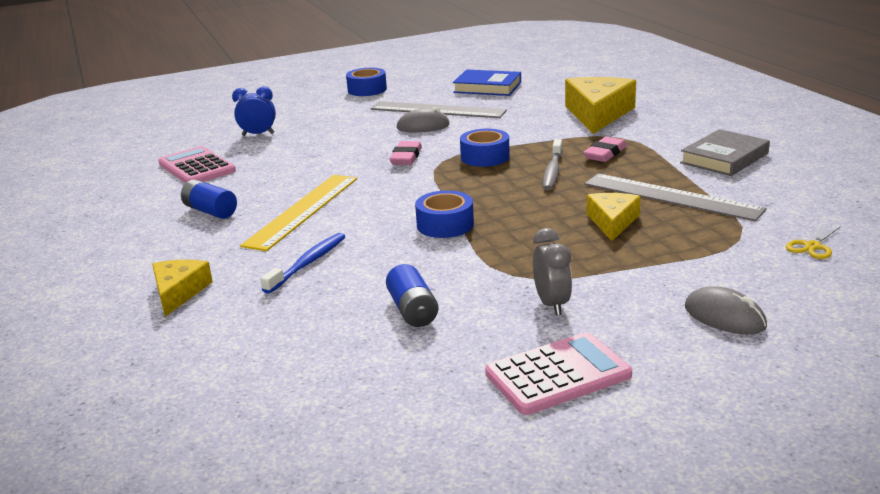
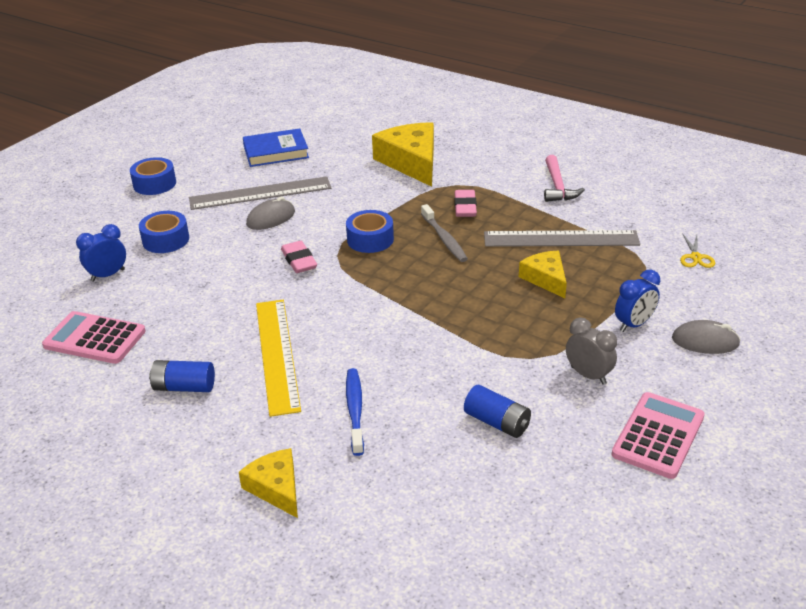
camera: 35 degrees left, 10 degrees up
blue tape [415,190,474,238] -> blue tape moved to [139,211,189,253]
grey book [680,129,770,176] -> pink hammer [544,155,585,202]
none -> blue clock [615,269,660,332]

